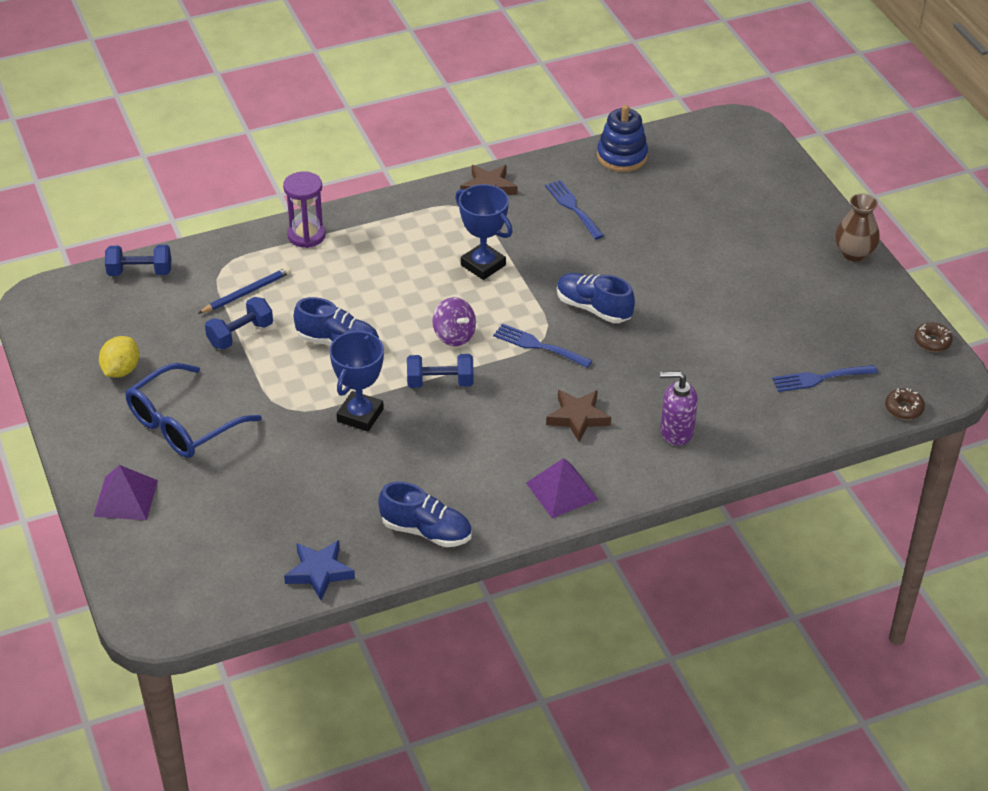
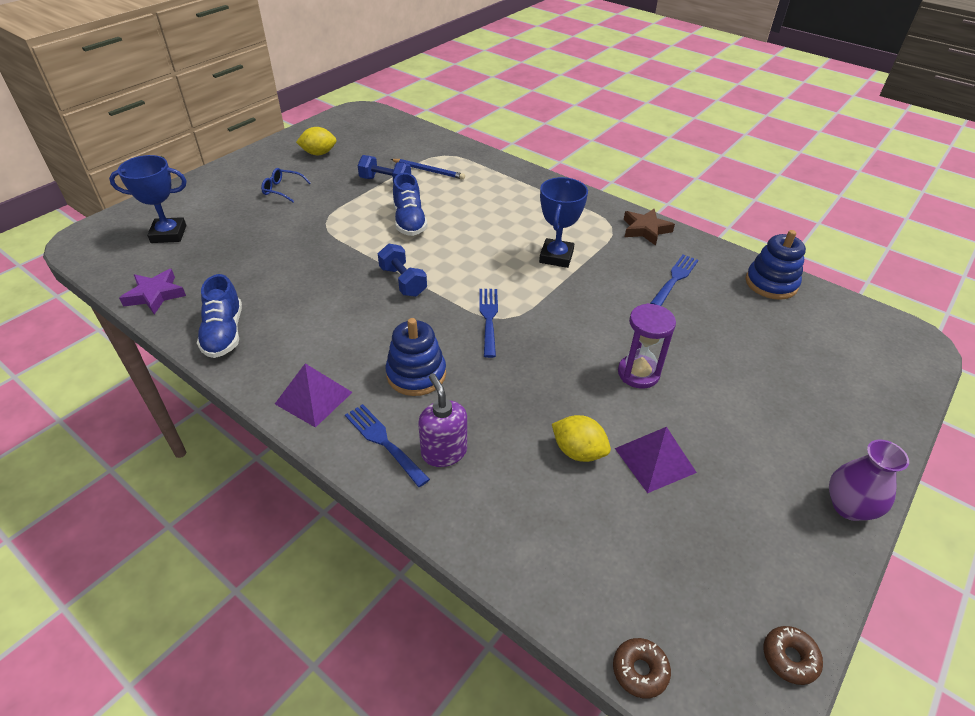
camera: 60 degrees right, 0 degrees up
purple pyramid [93,465,158,520] -> purple pyramid moved to [615,427,697,493]
blue dumbbell [105,245,171,276] -> none
blue glasses [126,363,262,458] -> blue glasses [261,168,311,203], size x0.50
purple hourglass [283,171,326,248] -> purple hourglass moved to [618,303,676,389]
blue star [284,540,355,600] -> purple star [119,269,186,315]
blue trophy [329,331,384,432] -> blue trophy moved to [109,155,187,243]
purple spinning top [433,297,476,346] -> none
brown star [546,390,611,442] -> blue stacking toy [385,318,446,396]
blue shoe [557,273,635,323] -> none
blue fork [772,365,878,392] -> blue fork moved to [345,404,430,487]
brown vase [835,193,880,262] -> purple vase [829,440,909,521]
none -> yellow lemon [552,415,611,462]

